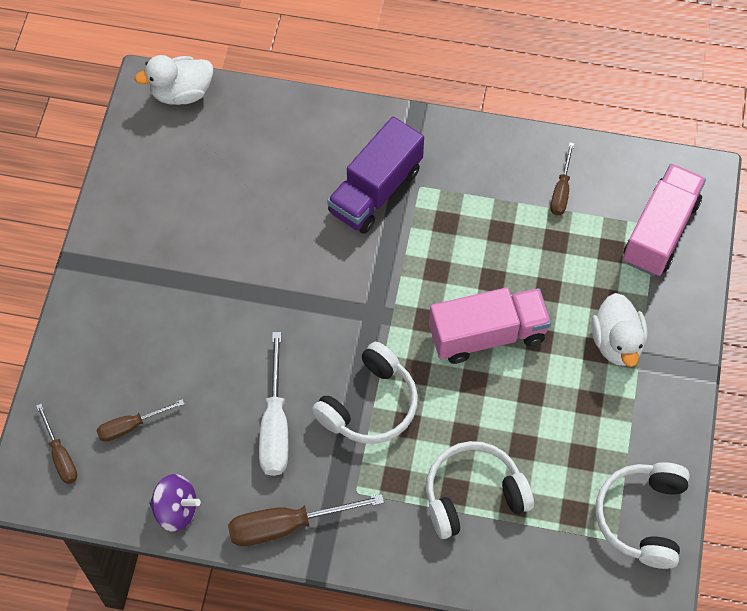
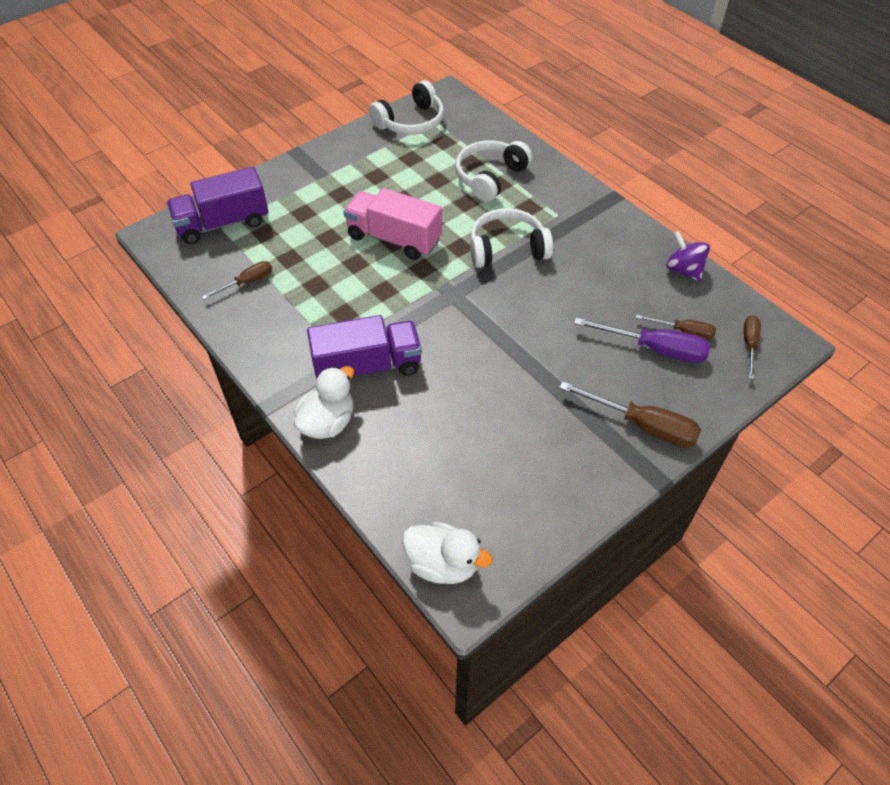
camera: 140 degrees left, 10 degrees down
brown screwdriver [228,494,384,546] -> brown screwdriver moved to [559,382,701,448]
white screwdriver [259,332,288,476] -> none
white headphones [426,441,534,539] -> white headphones turned 105 degrees clockwise [455,140,533,202]
white duck [591,293,648,367] -> white duck moved to [294,366,354,439]
pink truck [623,164,706,276] -> purple truck [166,167,269,244]
none -> purple screwdriver [574,318,710,363]

